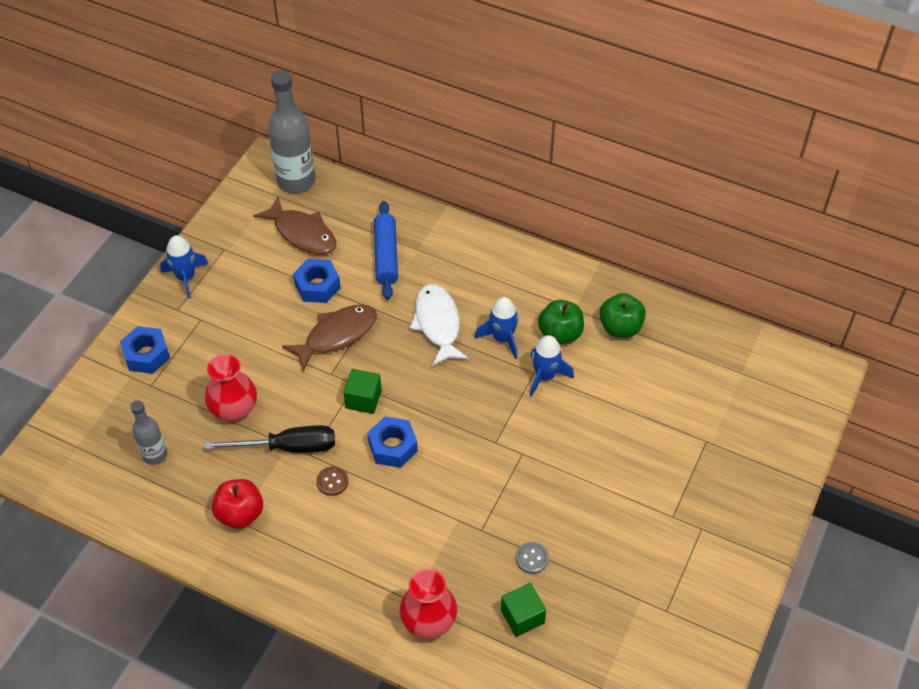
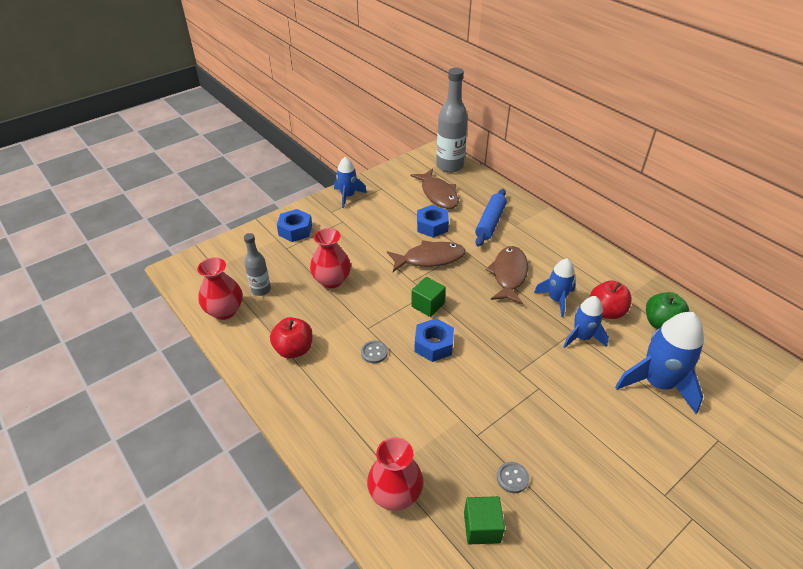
camera: 25 degrees right, 10 degrees down
black screwdriver [204,425,335,453] -> none
brown button [317,466,348,496] -> grey button [361,340,388,363]
white fish [410,284,469,367] -> brown fish [485,246,528,305]
green apple [538,300,584,344] -> red apple [590,280,632,319]
none -> red vase [197,257,243,320]
none -> blue rocket [615,312,704,414]

